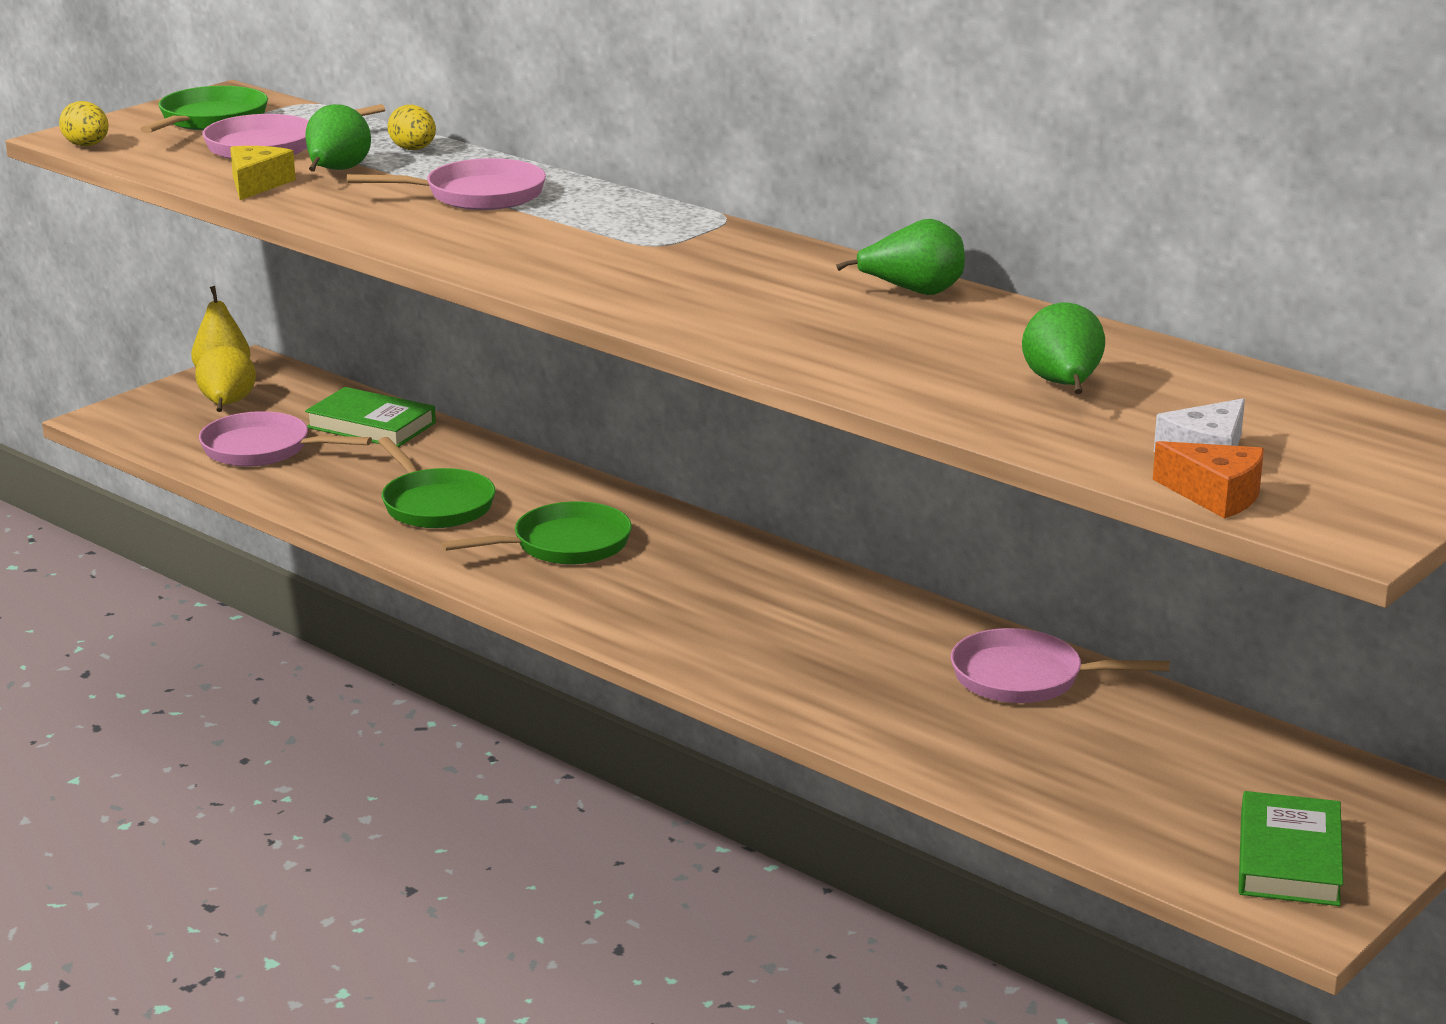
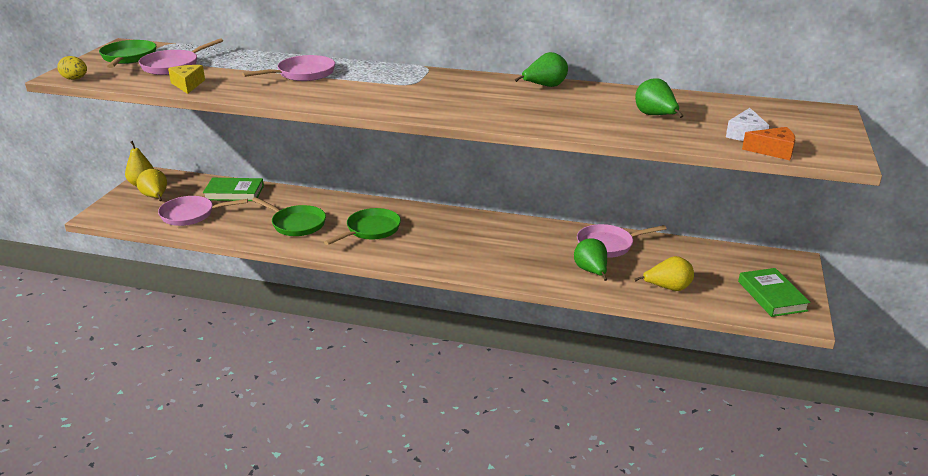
camera: 25 degrees left, 5 degrees up
green pear [305,104,371,172] -> green pear moved to [574,238,607,281]
yellow egg [388,105,436,150] -> none
none -> yellow pear [635,256,694,291]

